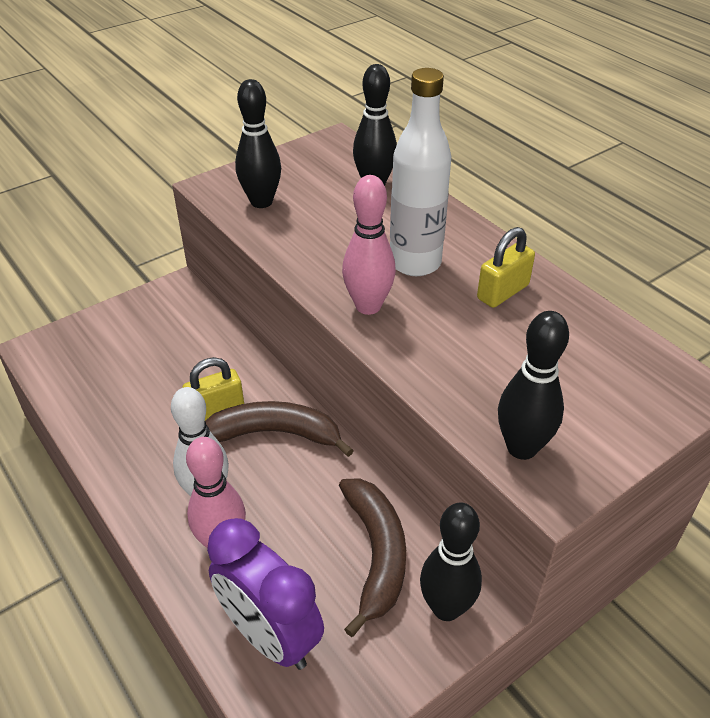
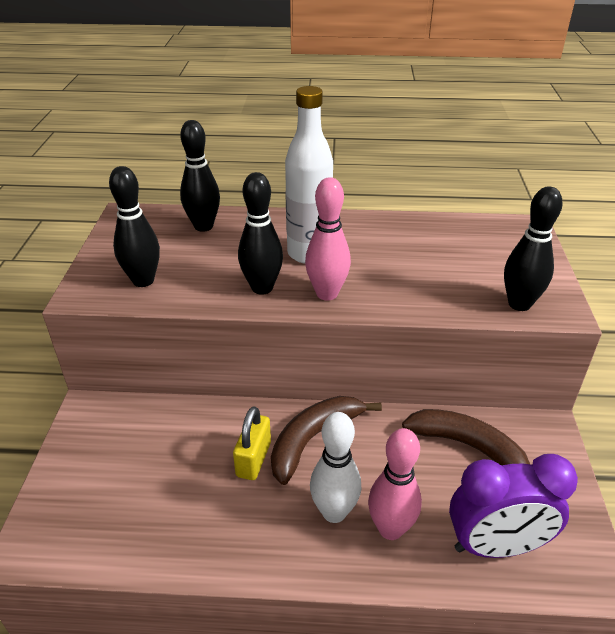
camera: 50 degrees left, 5 degrees down
black bowling pin [420,503,482,621] -> black bowling pin moved to [238,172,283,295]
yellow padlock [477,227,535,308] -> none

